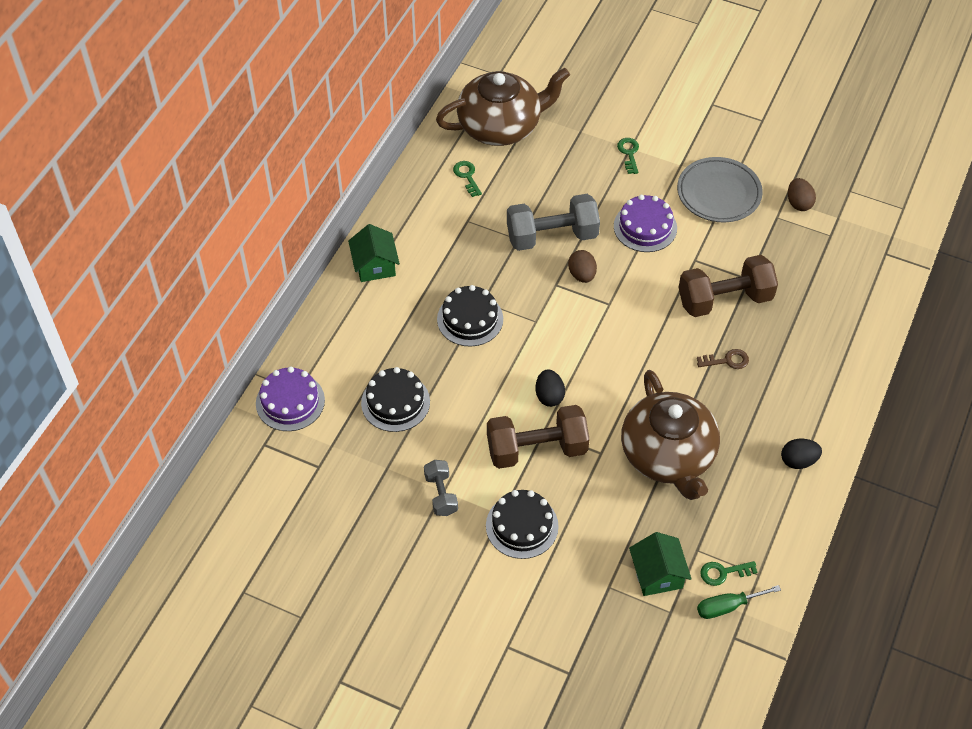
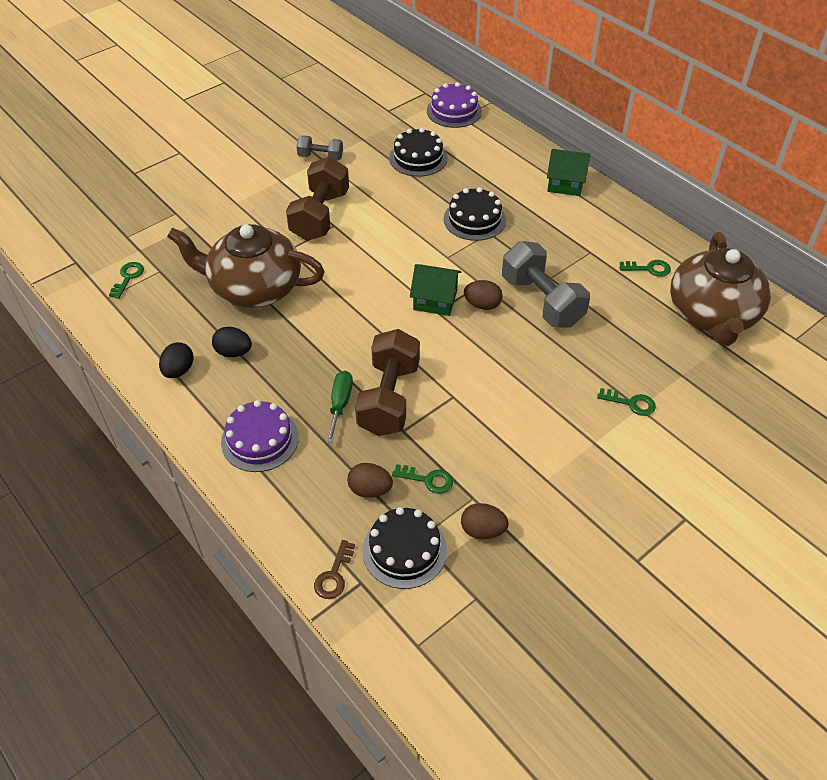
camera: 115 degrees right, 5 degrees down
black cake [486,490,559,559] -> black cake moved to [363,507,447,589]
grey dumbbell [507,194,600,251] -> grey dumbbell turned 45 degrees counterclockwise [502,241,590,328]
black egg [536,369,565,407] -> black egg moved to [212,327,252,357]
purple cake [614,195,677,252] -> purple cake moved to [221,400,299,472]
green house [629,532,691,596] -> green house moved to [410,264,462,316]
grey plate [677,157,763,222] -> none
brown key [697,349,749,369] -> brown key moved to [314,540,355,599]
green screwdriver [697,585,781,619] -> green screwdriver moved to [326,371,353,443]
none -> brown egg [347,463,393,498]
none -> green key [392,464,453,494]

